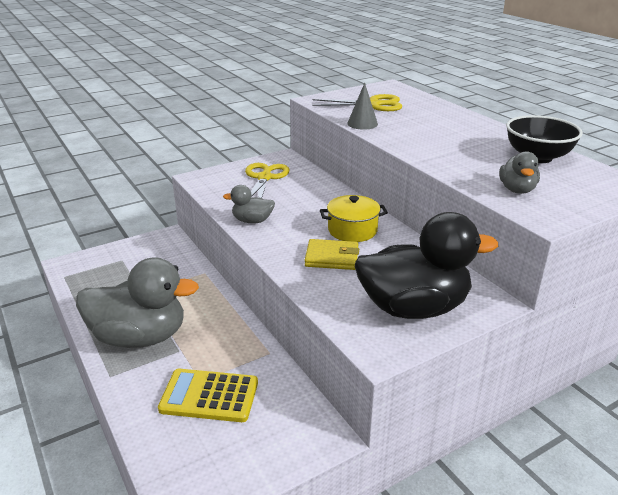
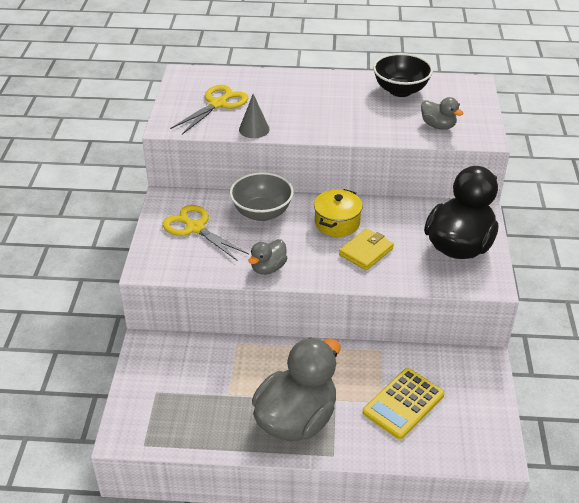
camera: 55 degrees left, 10 degrees up
none -> grey bowl [230,172,294,221]

